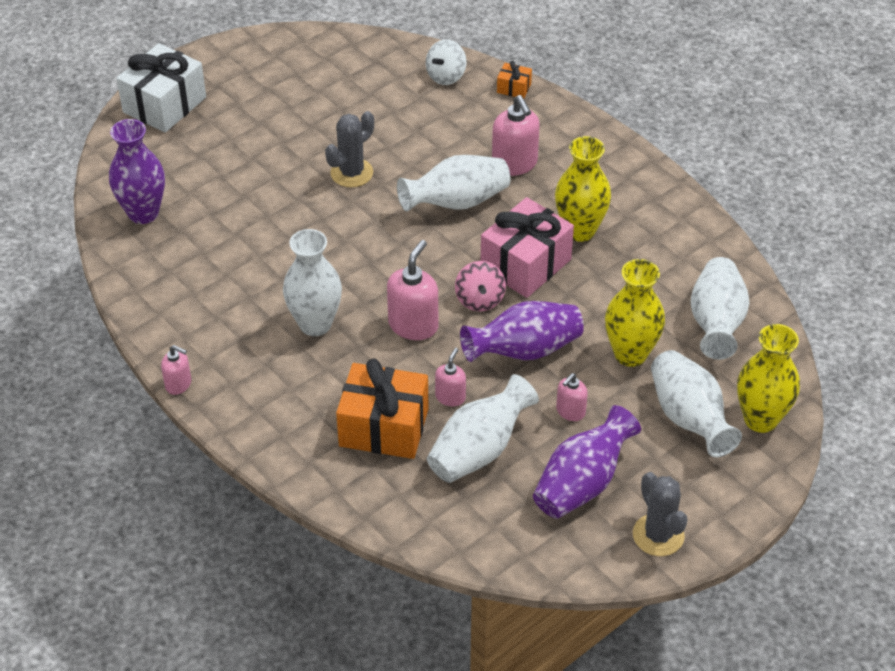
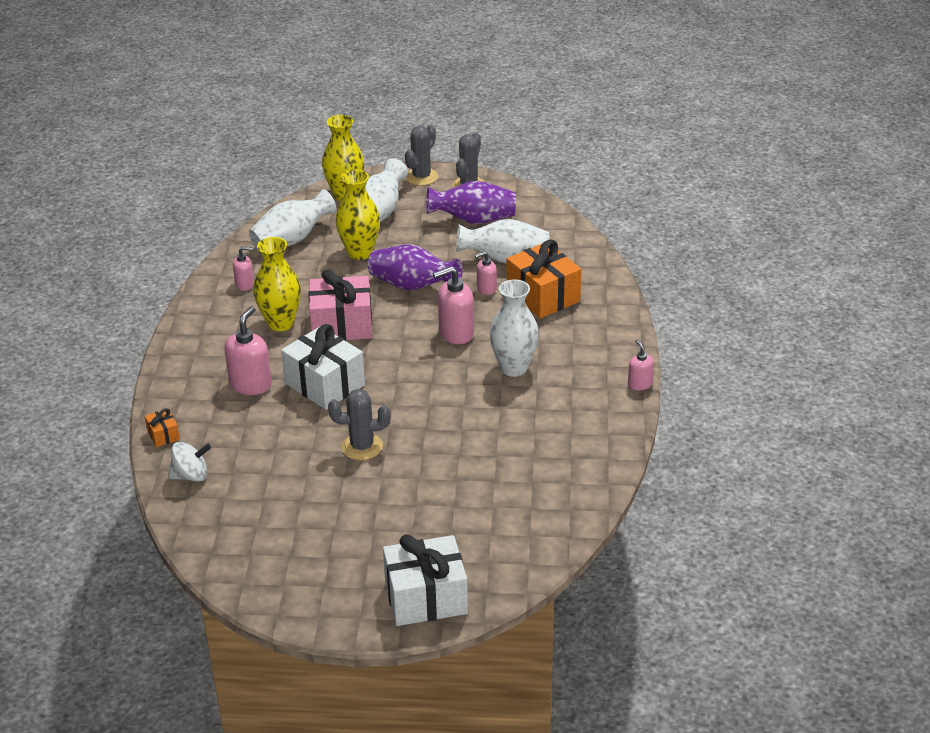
camera: 135 degrees left, 10 degrees down
purple vase [109,119,165,224] -> none
white vase [397,155,510,211] -> white gift [281,324,365,410]
pink spinning top [455,261,506,311] -> none
pink soap dispenser [556,373,588,421] -> pink soap dispenser moved to [233,247,254,291]
none -> grey cactus [405,125,438,186]

